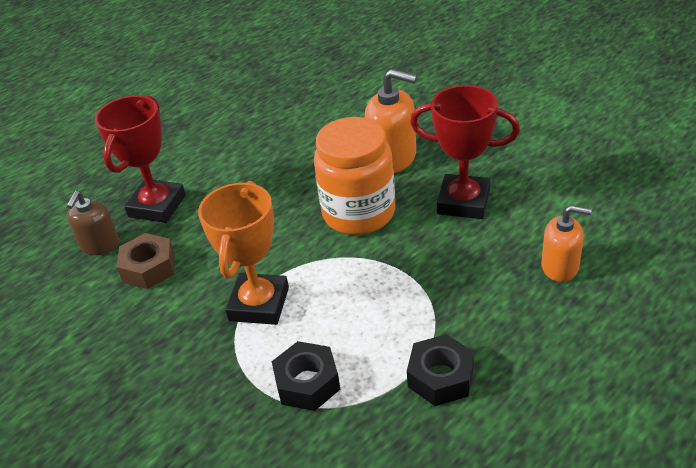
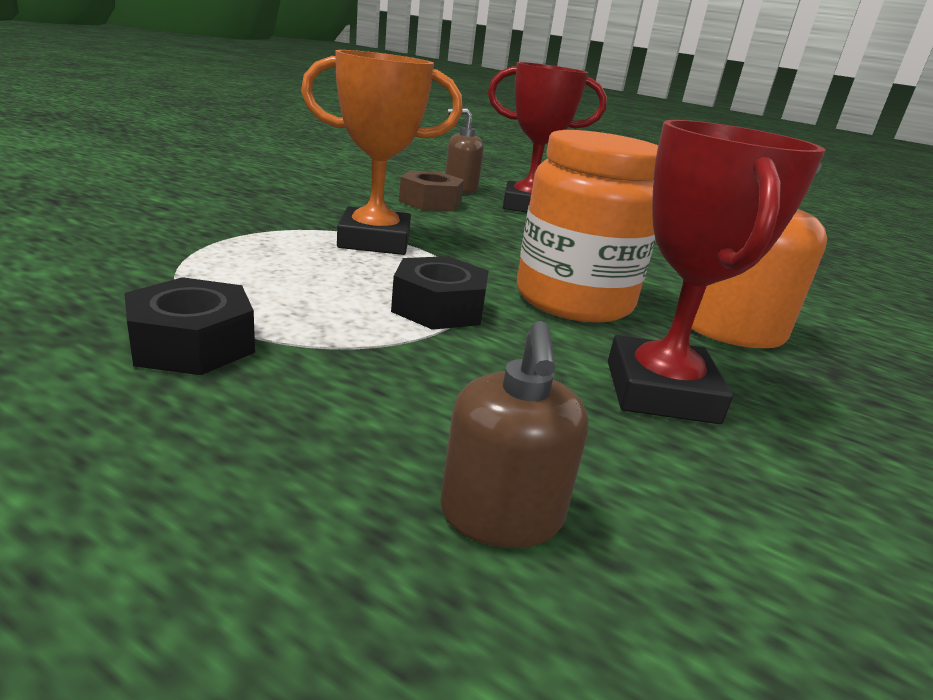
camera: 70 degrees right, 15 degrees down
black nut [271,341,340,411] -> black nut moved to [391,256,489,330]
orange soap dispenser [541,205,592,282] -> brown soap dispenser [440,321,588,548]

